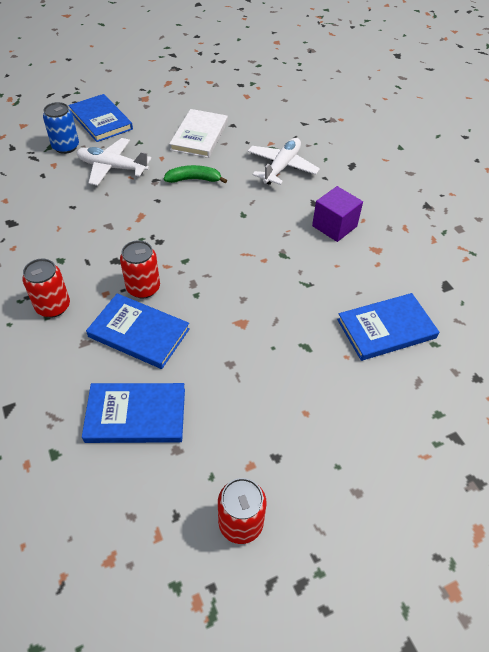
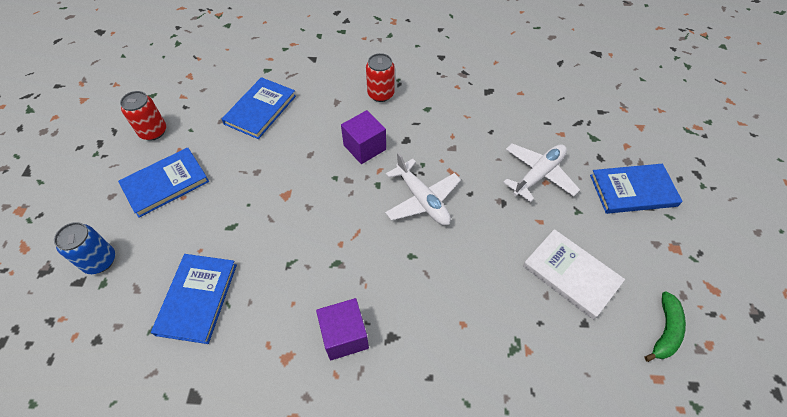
camera: 120 degrees right, 5 degrees up
blue can [43,102,79,154] -> blue can moved to [54,222,115,274]
blue book [86,293,190,369] -> blue book moved to [118,148,209,218]
red can [120,240,160,298] -> purple cube [341,110,386,164]
green banana [164,165,227,183] -> green banana moved to [644,291,686,362]
white plane [248,138,320,185] -> white plane moved to [385,152,461,225]

